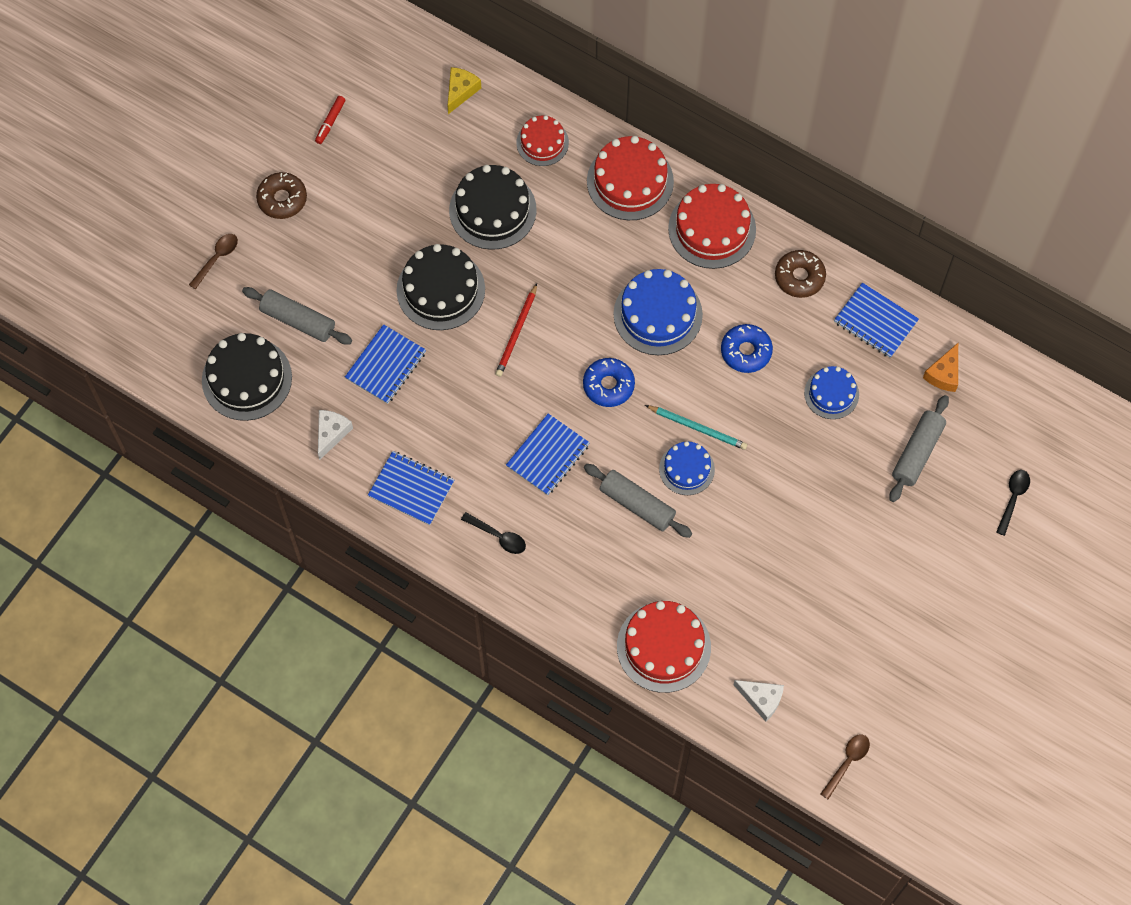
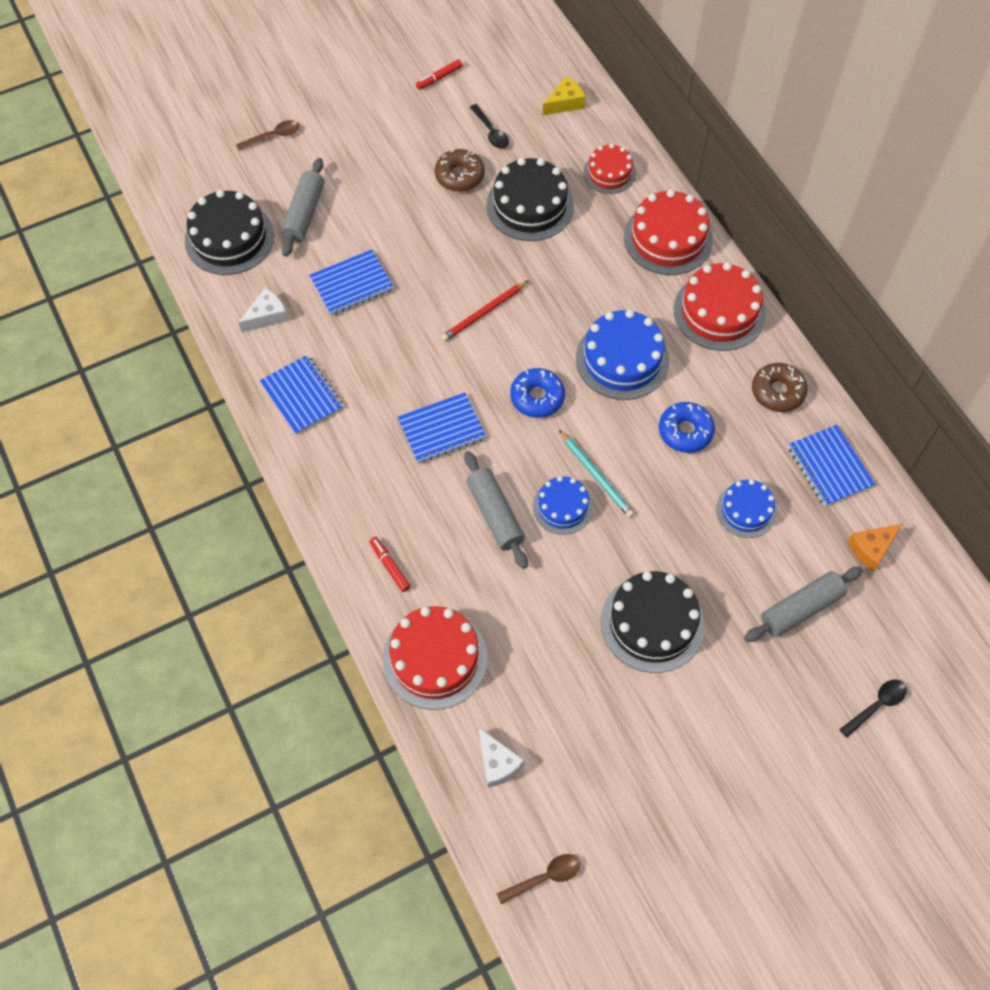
camera: 30 degrees right, 5 degrees down
grey rolling pin [242,287,352,345] -> grey rolling pin turned 45 degrees clockwise [281,158,324,257]
brown donut [256,172,307,219] -> brown donut moved to [435,149,485,192]
black cake [397,244,485,330] -> black cake moved to [601,571,705,673]
black spoon [461,512,526,554] -> black spoon moved to [470,104,509,149]
none -> red marker [370,537,411,592]

